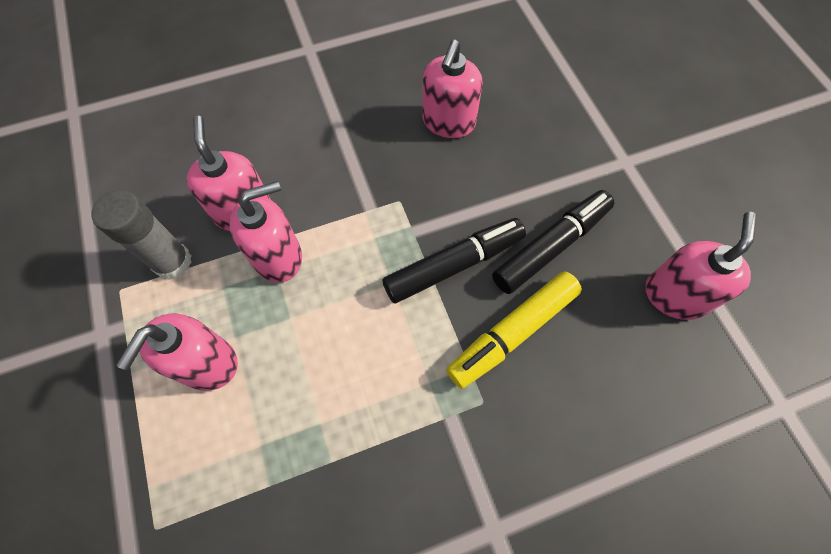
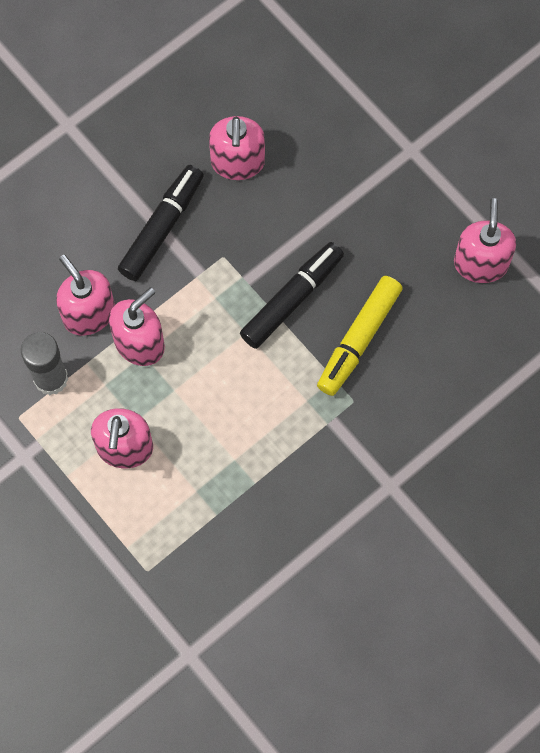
camera: 20 degrees left, 5 degrees up
black marker [492,190,614,294] -> black marker moved to [118,165,204,281]

